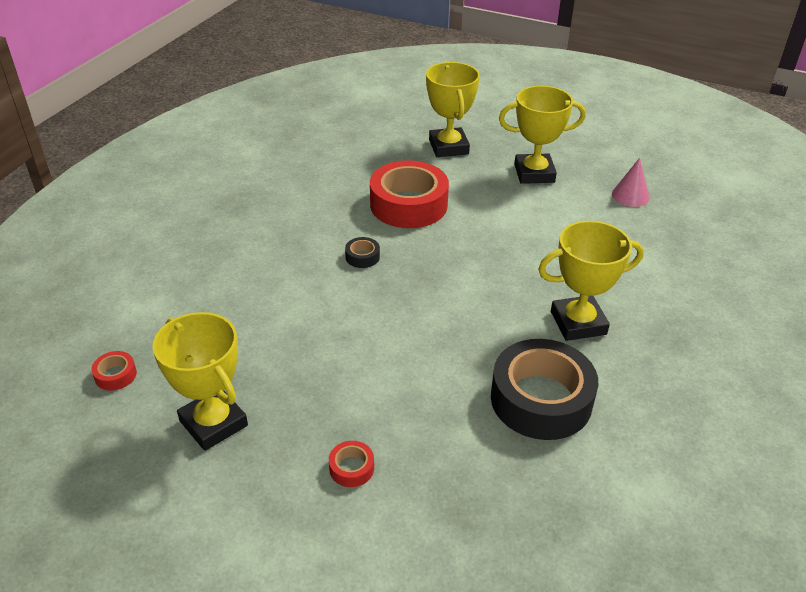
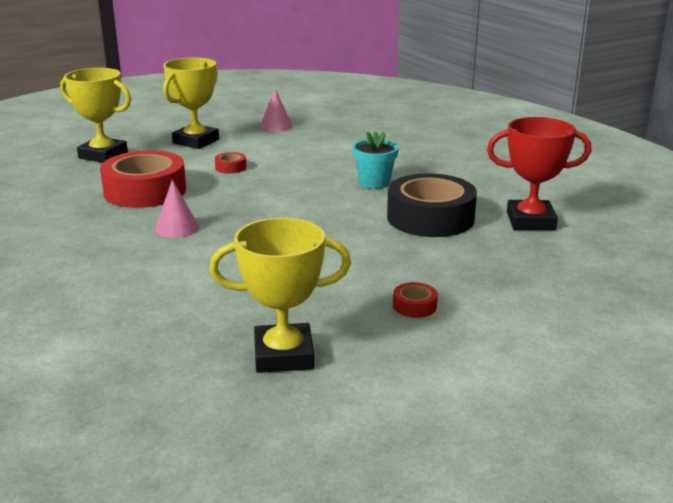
camera: 55 degrees left, 15 degrees down
red tape [91,351,137,391] -> red tape moved to [215,152,246,174]
black tape [345,237,380,268] -> pink cone [155,180,199,238]
yellow trophy [538,221,644,341] -> turquoise flower pot [353,131,399,189]
none -> red trophy [487,117,592,230]

